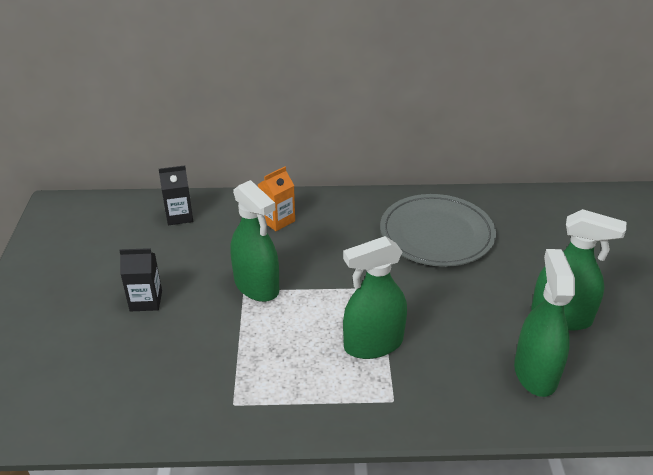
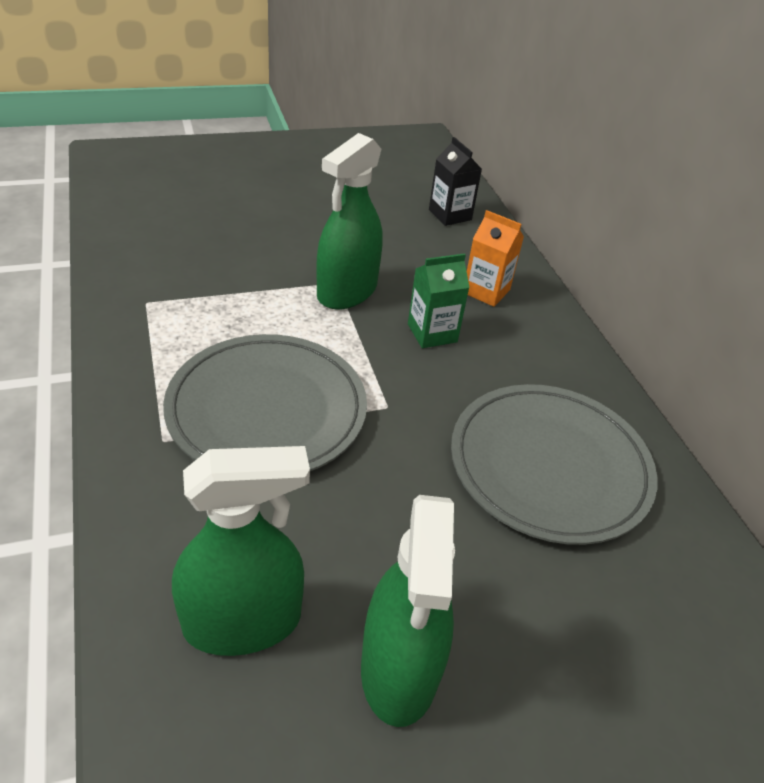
camera: 70 degrees right, 5 degrees up
black carton [119,248,162,311] -> none
green spray bottle [343,236,407,359] -> grey plate [163,334,367,471]
none -> green carton [408,253,470,348]

